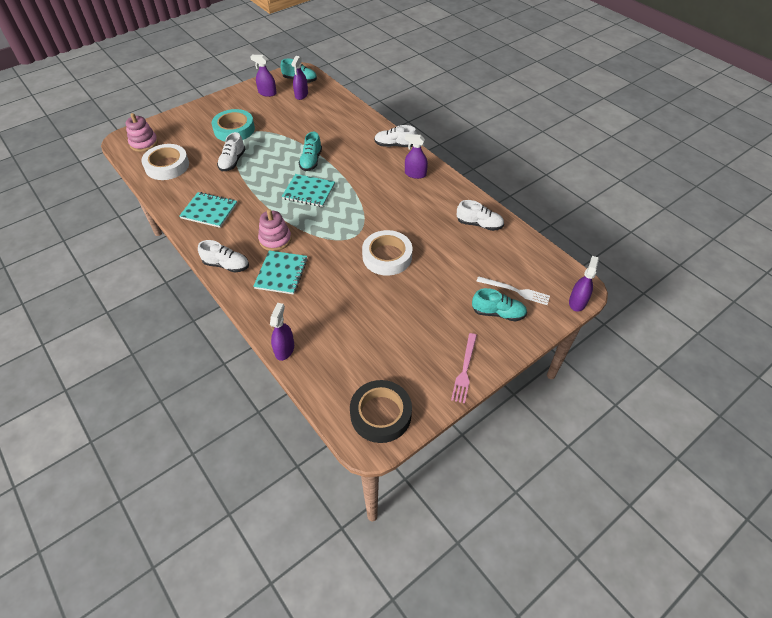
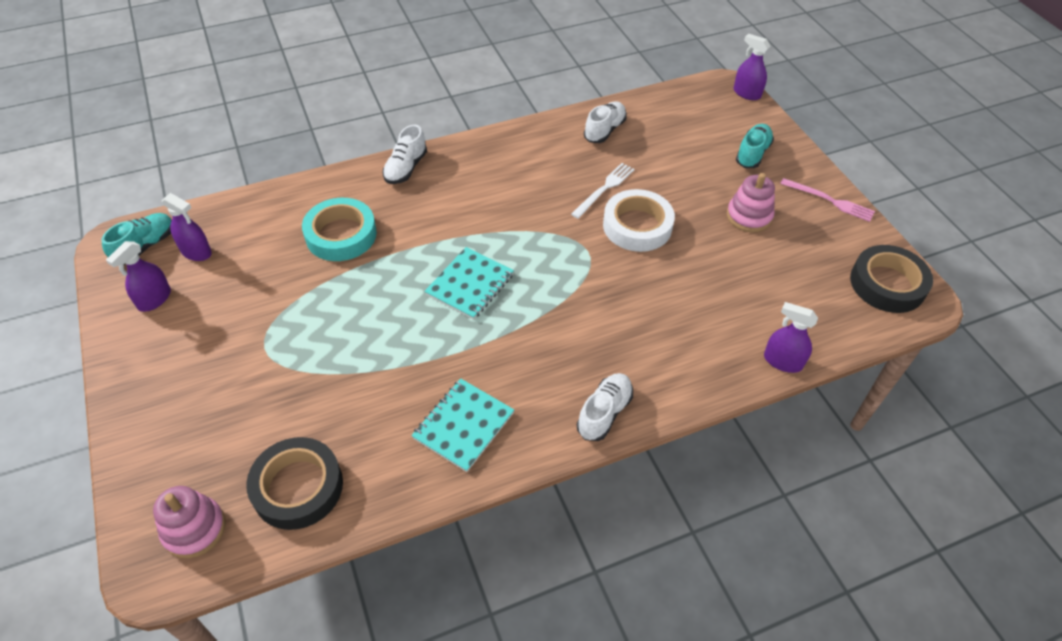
camera: 75 degrees left, 0 degrees up
white tape [141,144,189,180] -> black tape [246,437,343,530]
turquoise tape [212,109,255,141] -> turquoise tape moved to [302,198,377,261]
white shoe [217,132,245,171] -> none
turquoise notebook [253,250,308,294] -> none
pink stacking toy [258,209,291,251] -> pink stacking toy moved to [727,173,775,232]
turquoise shoe [299,132,322,171] -> none
purple spray bottle [405,134,428,179] -> none
white fork [476,276,550,305] -> white fork moved to [571,163,635,219]

